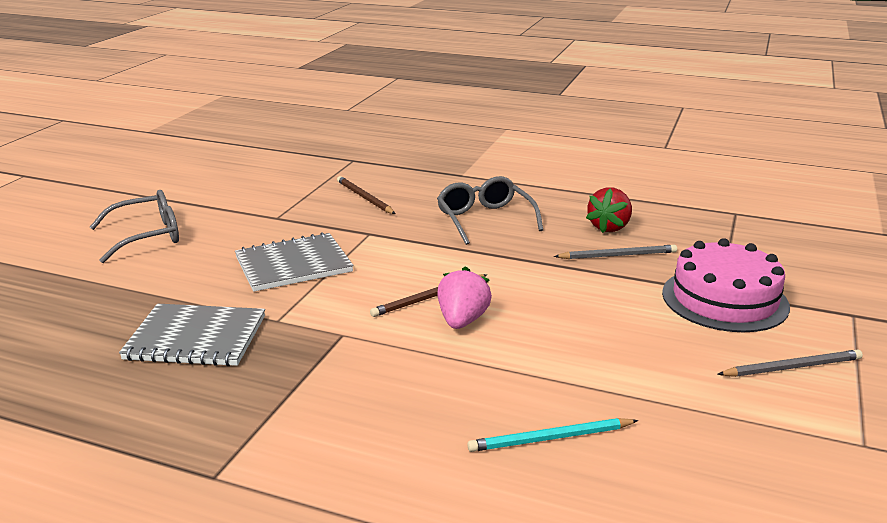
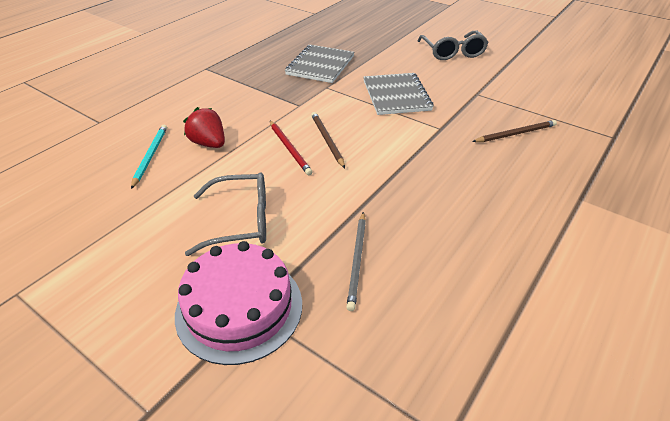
camera: 105 degrees right, 15 degrees up
grey glasses [437,176,543,245] -> grey glasses moved to [185,172,266,256]
pink strawberry [437,266,492,329] -> red pencil [270,121,312,175]
red strawberry [586,187,632,233] -> red strawberry moved to [183,107,225,148]
grey pencil [717,350,863,377] -> none

